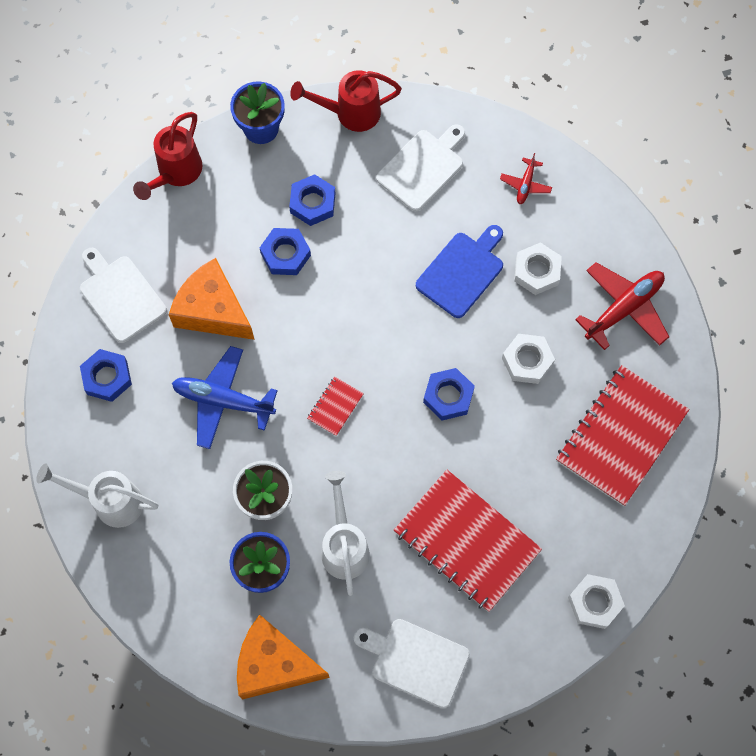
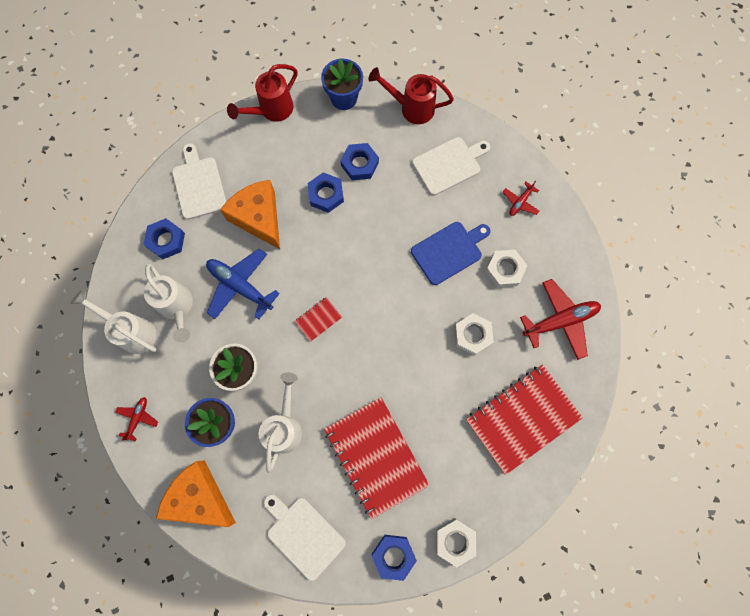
camera: 20 degrees right, 5 degrees up
blue nut [423,368,475,421] -> blue nut moved to [372,535,417,581]
none -> red plane [115,397,158,441]
none -> white watering can [144,264,193,342]

